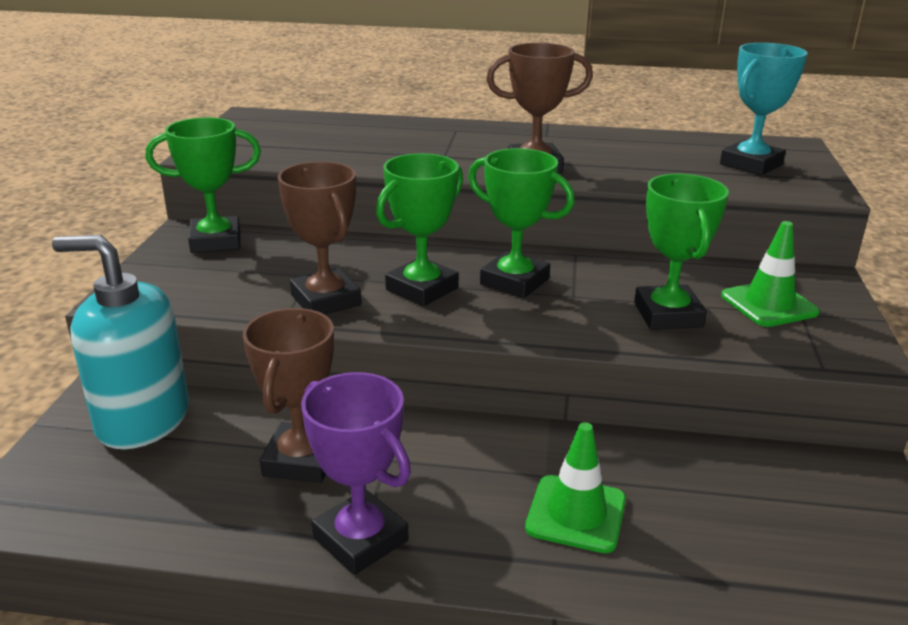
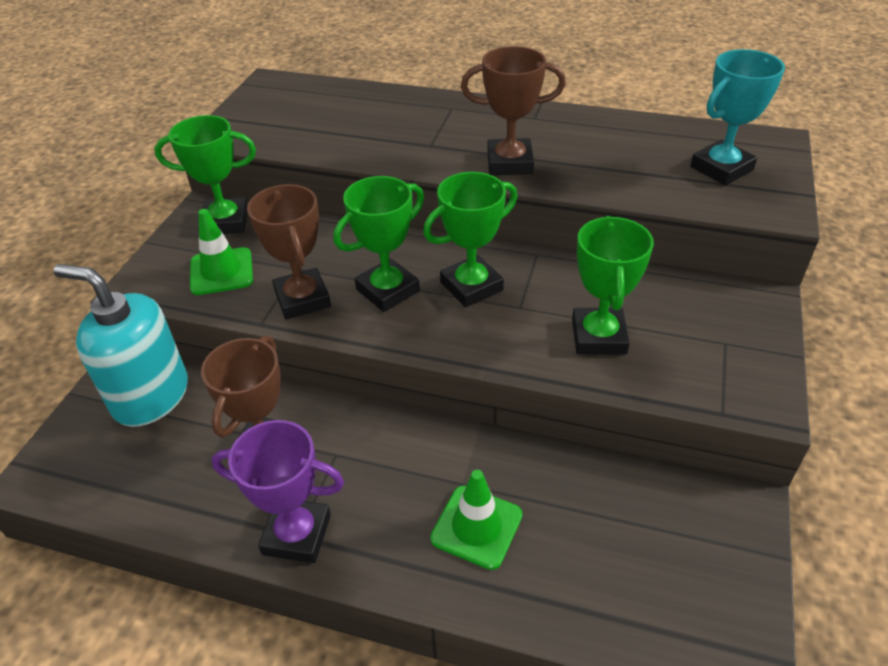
camera: 10 degrees right, 15 degrees up
purple trophy [301,372,411,575] -> purple trophy turned 45 degrees counterclockwise [212,420,344,563]
green trophy [468,148,575,298] -> green trophy turned 75 degrees counterclockwise [423,172,518,307]
green traffic cone [721,221,820,327] -> green traffic cone moved to [190,209,253,295]

